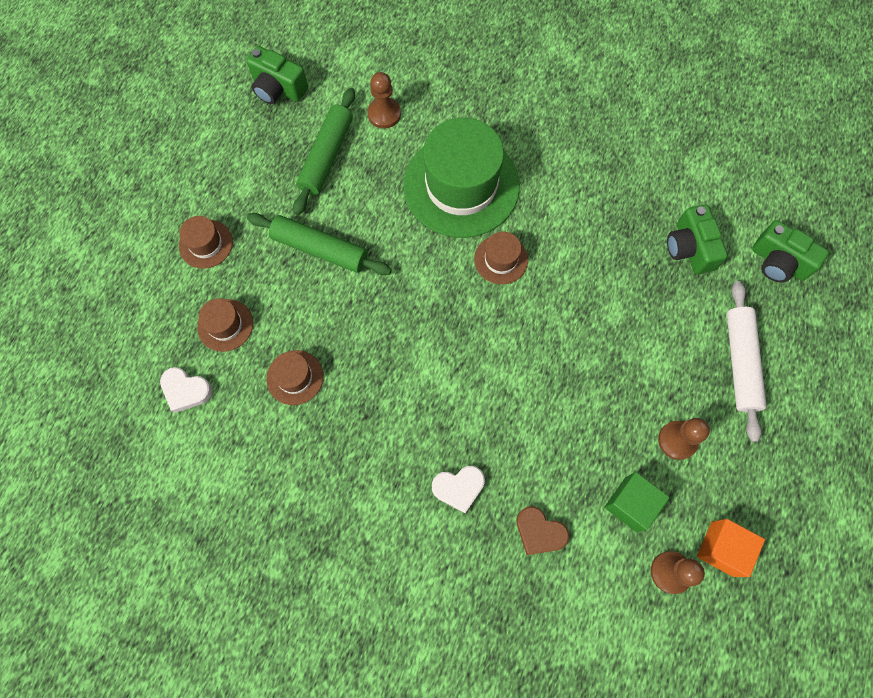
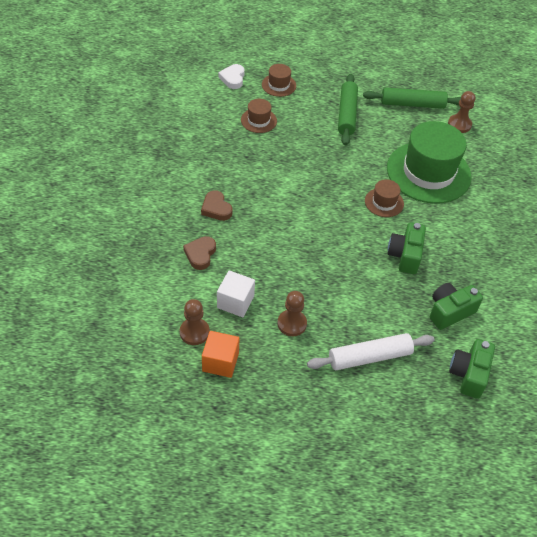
camera: 70 degrees right, 20 degrees down
brown hat [179,216,233,269] -> none
green camera [246,46,308,104] -> green camera moved to [388,222,426,274]
white heart [432,466,485,513] -> brown heart [201,190,233,221]
green cube [604,472,670,532] -> white cube [217,270,255,317]

